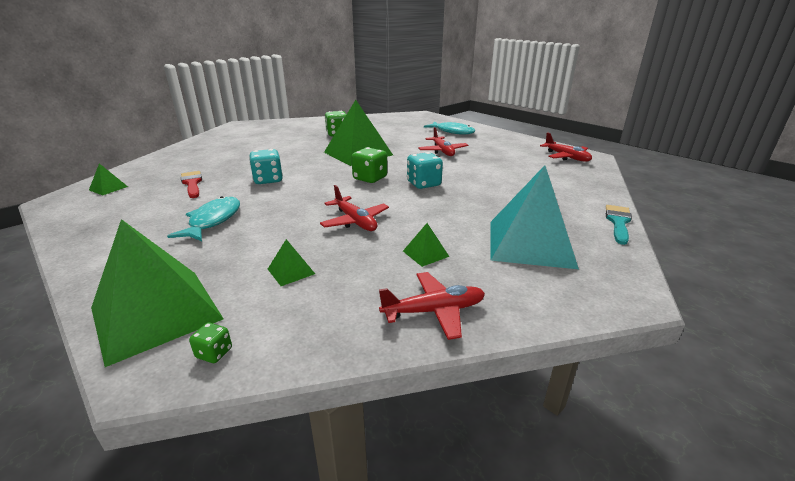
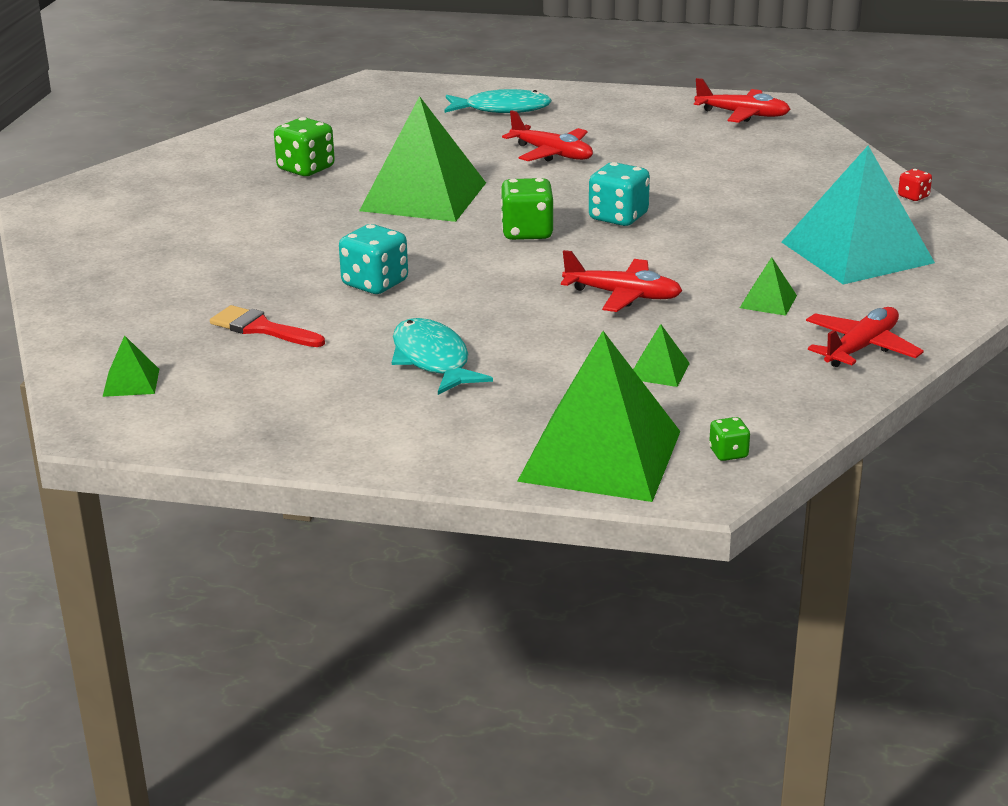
camera: 35 degrees left, 0 degrees up
turquoise brush [606,205,632,245] -> red dice [898,169,932,201]

